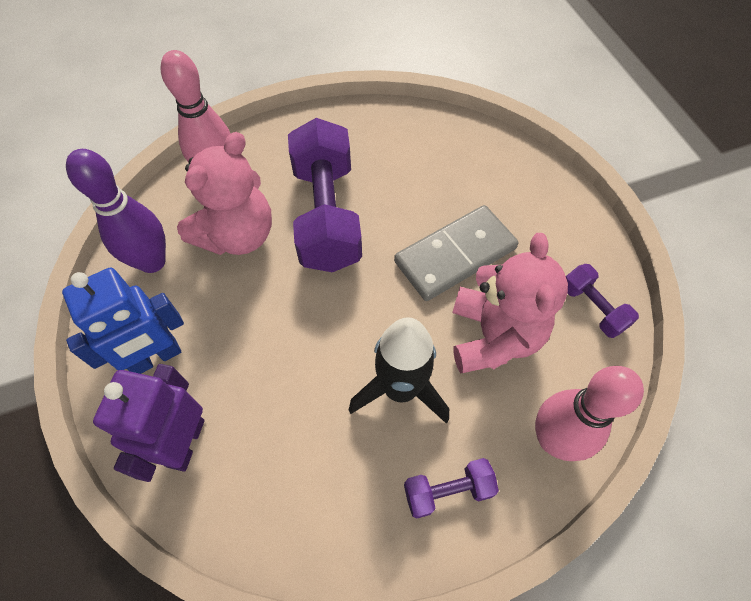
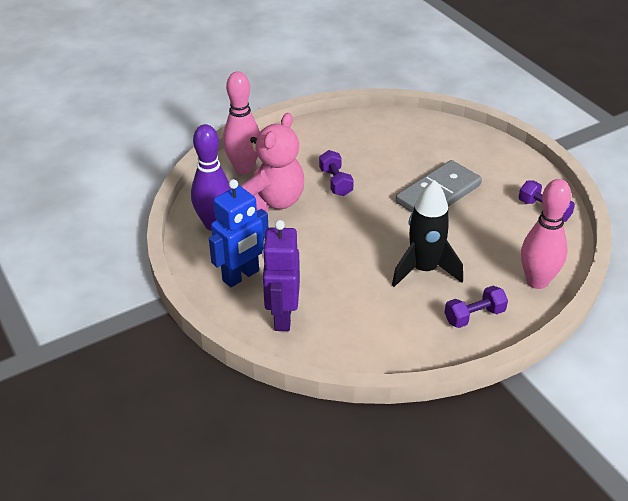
camera: 10 degrees left, 20 degrees down
purple dumbbell [288,118,362,272] -> purple dumbbell [319,150,354,196], size x0.47
pink teddy bear [452,233,568,373] -> none

